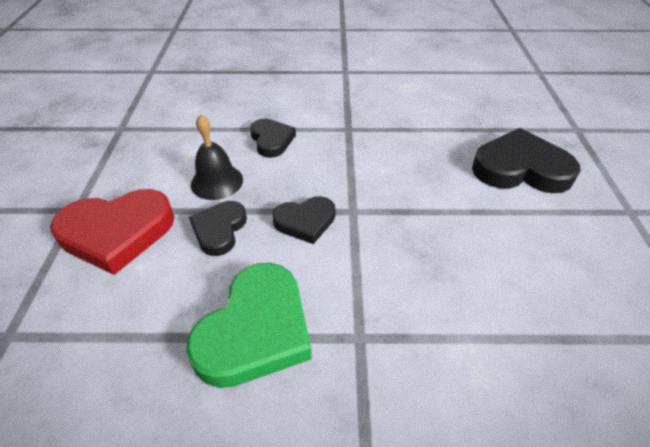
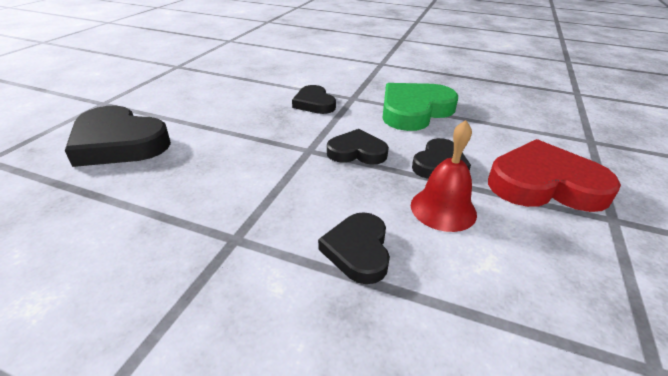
camera: 160 degrees left, 10 degrees down
black bell [191,114,243,200] -> red bell [411,120,477,232]
none -> black heart [292,85,336,114]

